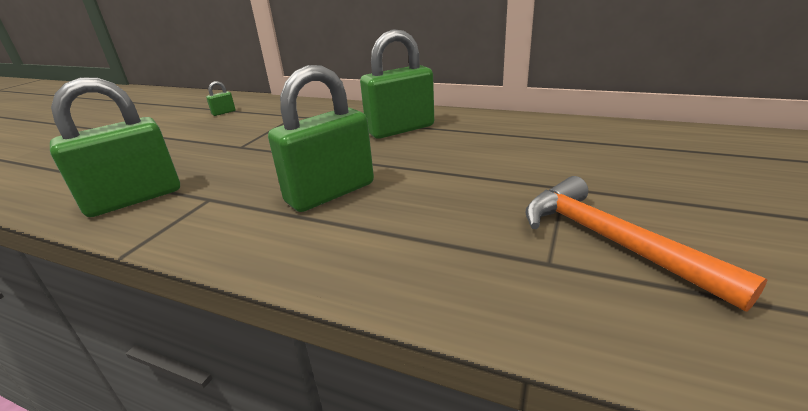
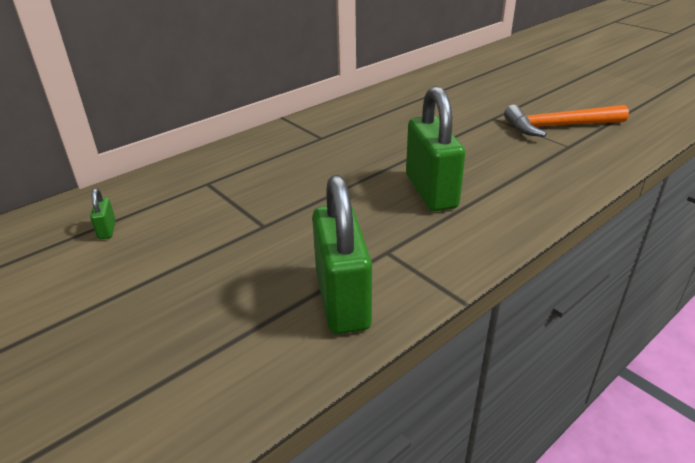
camera: 65 degrees left, 5 degrees up
green padlock [360,29,434,139] -> none

